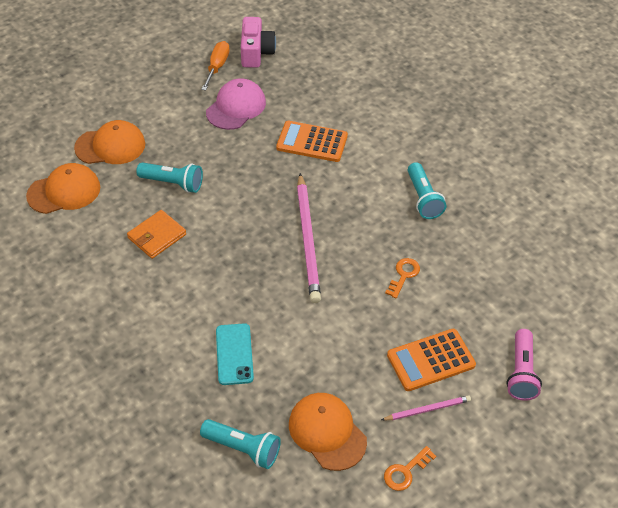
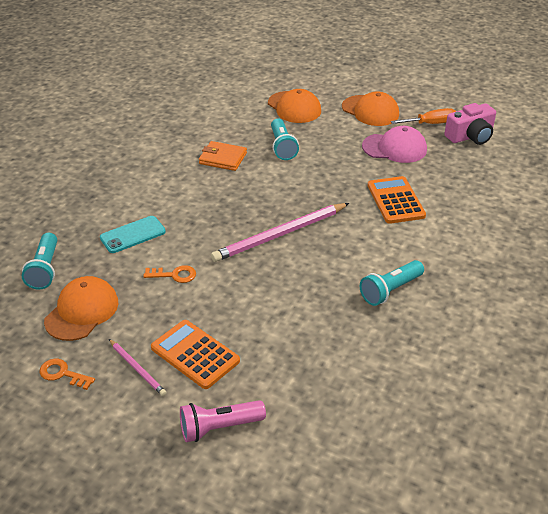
camera: 65 degrees right, 10 degrees down
orange cap [26,163,100,214] -> orange cap moved to [342,91,399,126]
orange key [385,258,420,298] -> orange key moved to [143,265,196,283]

